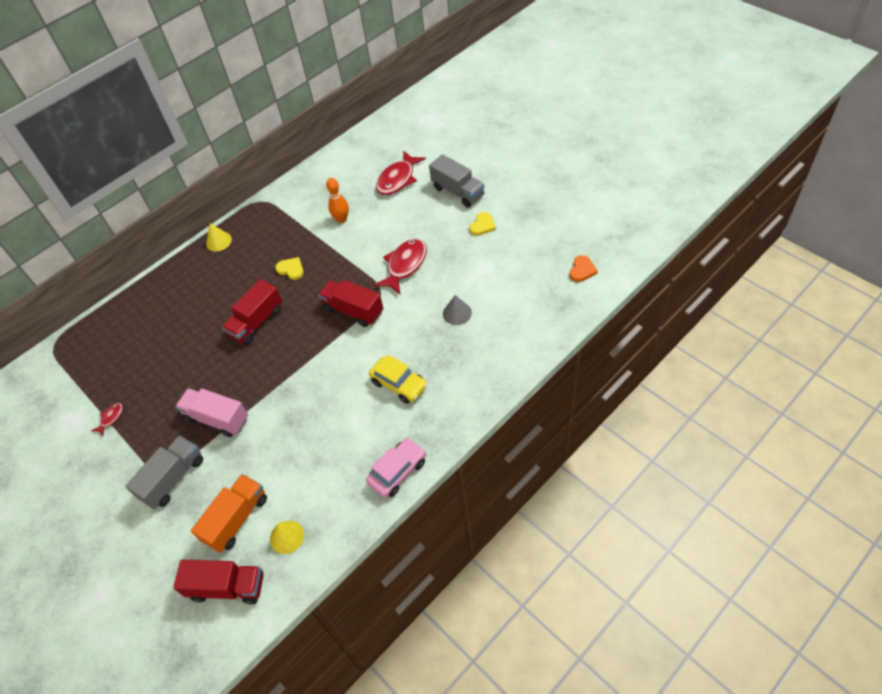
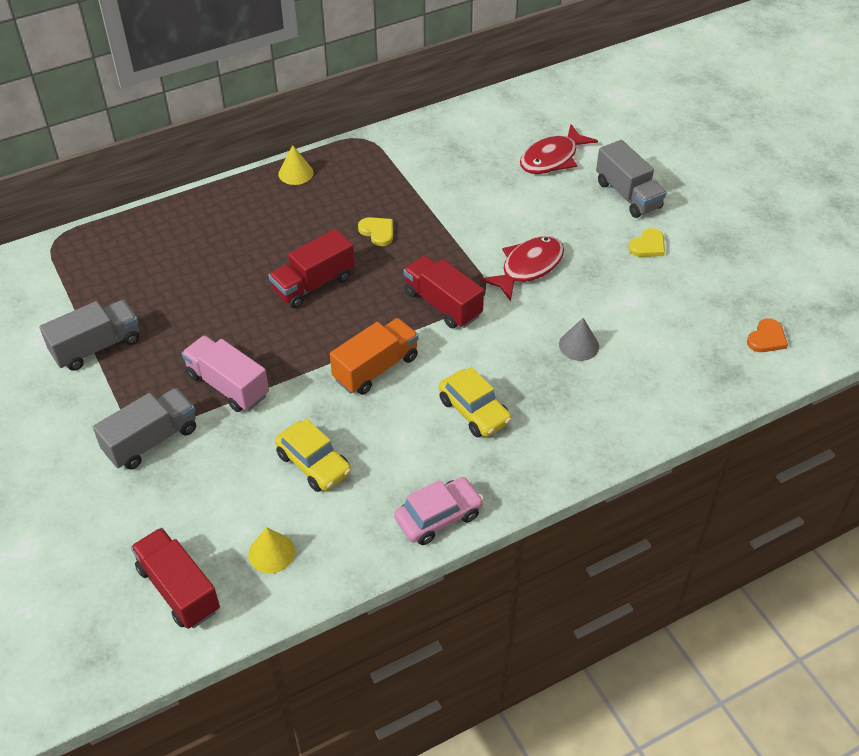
camera: 10 degrees right, 5 degrees down
red fish [91,403,123,436] -> grey truck [39,300,139,371]
red truck [173,560,264,604] -> red truck turned 150 degrees counterclockwise [131,528,220,629]
orange truck [191,474,267,553] -> orange truck moved to [330,318,419,395]
orange bowling pin [326,178,349,223] -> none
none -> yellow car [275,419,351,492]

